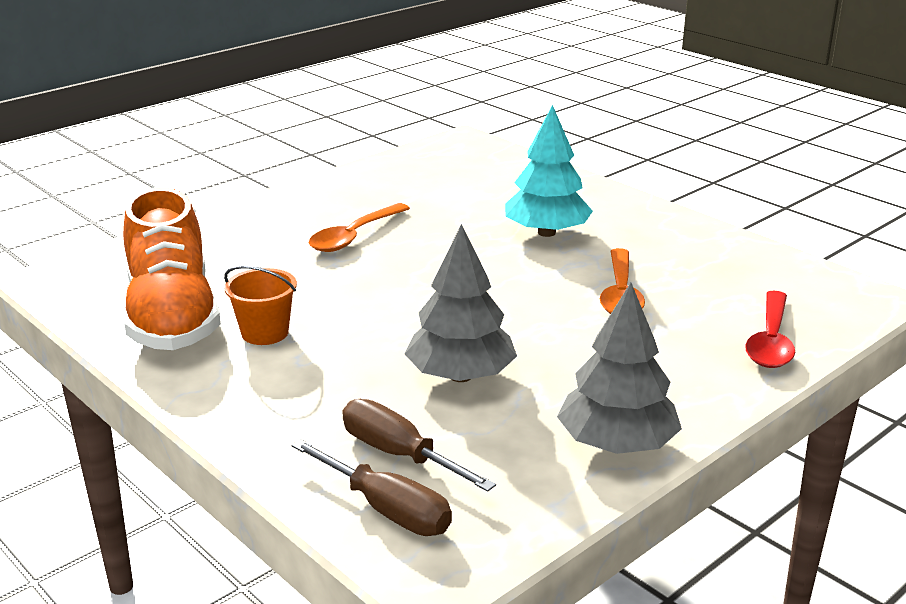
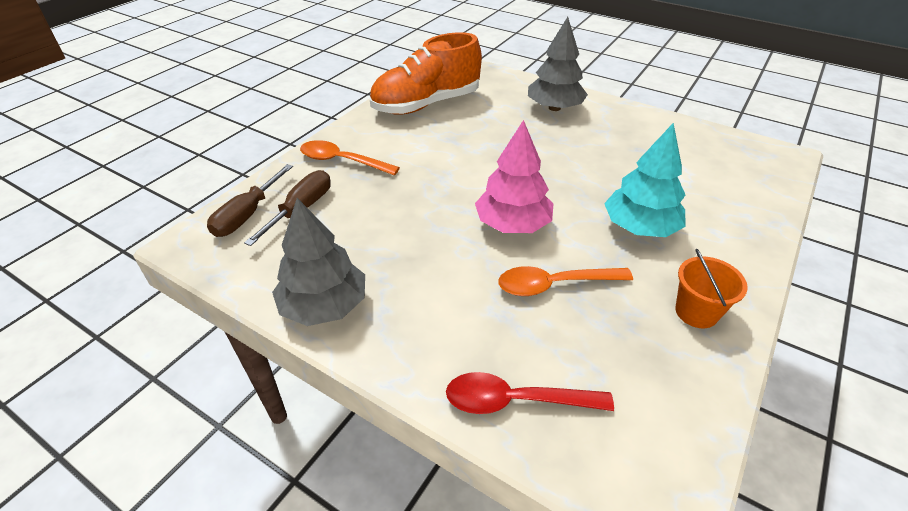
camera: 75 degrees right, 15 degrees up
orange bucket [224,266,297,345] -> orange bucket moved to [675,249,748,328]
orange spoon [309,203,410,252] -> orange spoon moved to [300,140,400,176]
grey tree [405,224,517,382] -> grey tree moved to [528,17,588,111]
none -> pink tree [475,120,553,233]

